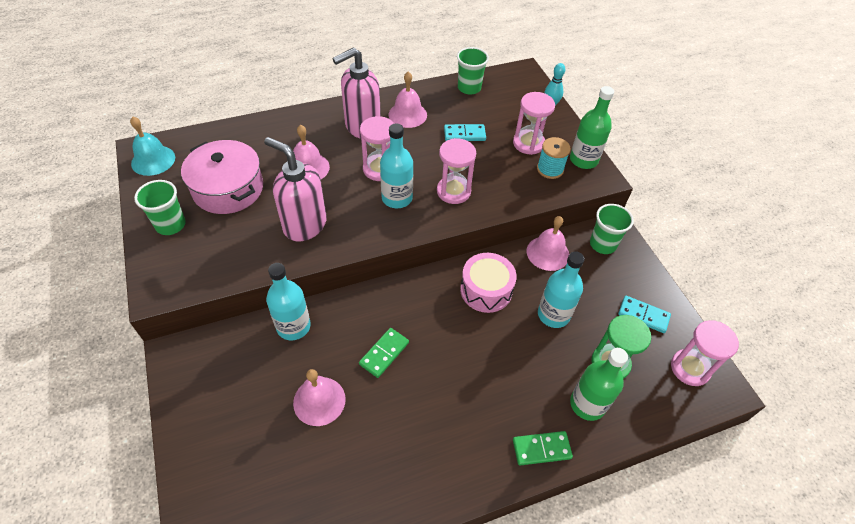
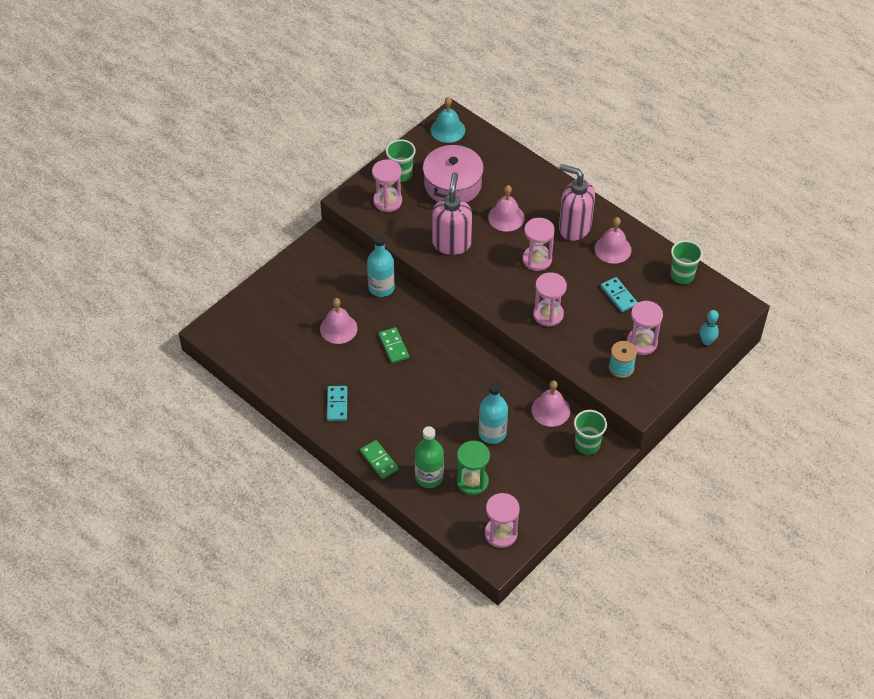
camera: 65 degrees right, 0 degrees up
green domino [359,328,409,378] -> green domino turned 60 degrees clockwise [379,327,409,363]
turquoise bottle [380,124,413,208] -> none
pink drum [460,253,517,313] -> none
green bottle [570,86,614,169] -> none
turquoise domino [618,296,671,333] -> turquoise domino moved to [327,386,347,421]
none -> pink hourglass [372,159,402,212]

